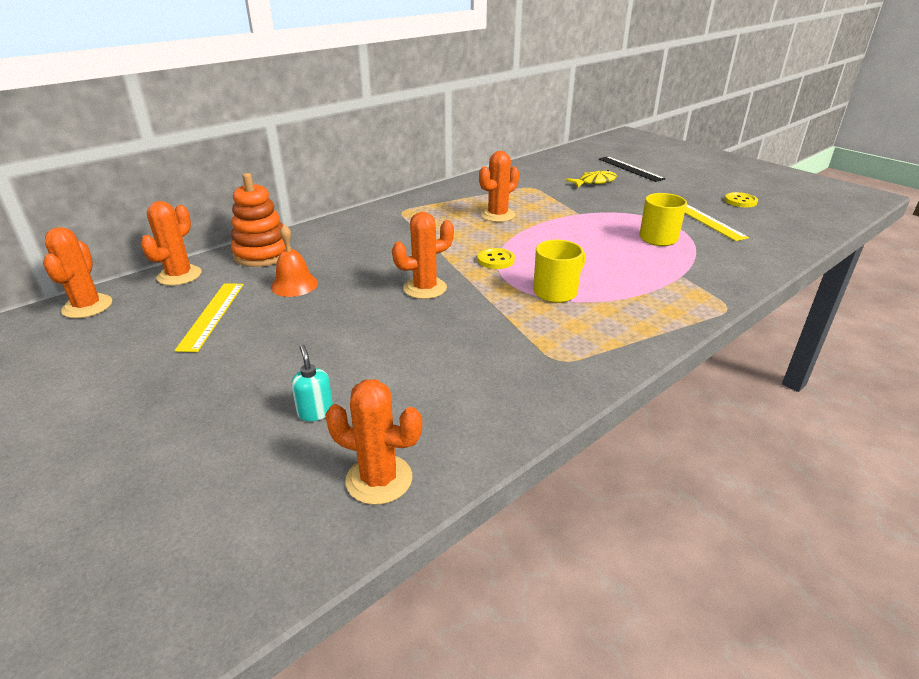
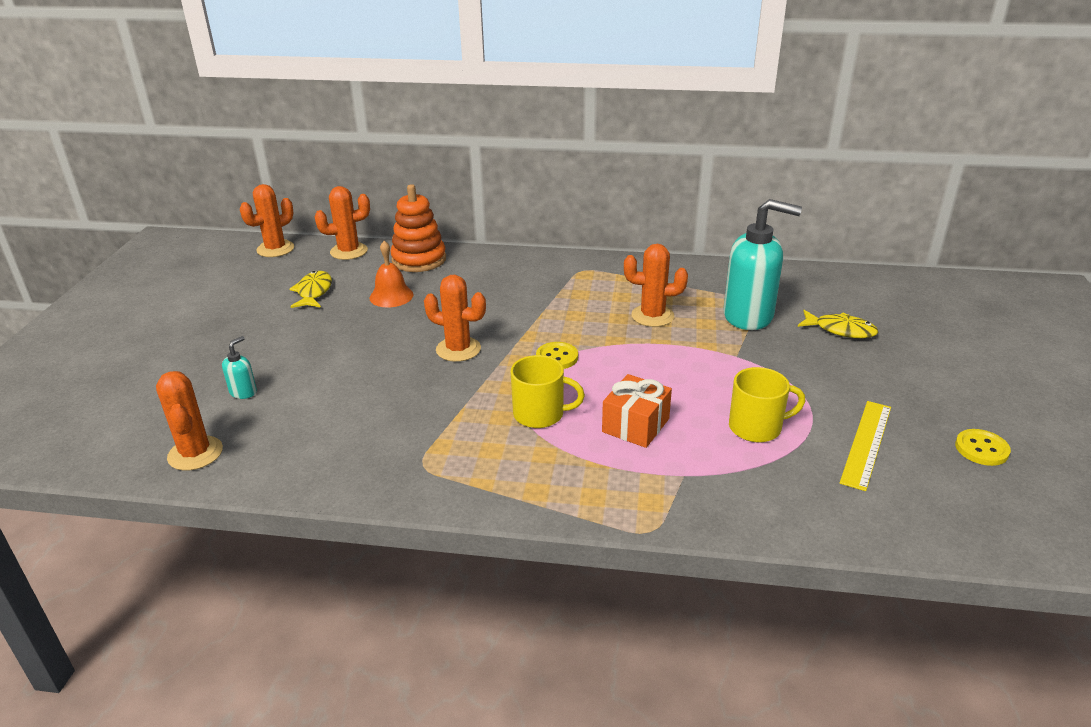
camera: 50 degrees right, 0 degrees up
yellow ruler [174,283,244,352] -> yellow fish [289,271,332,308]
black ruler [599,156,666,182] -> none
none -> orange gift [602,374,672,448]
none -> turquoise soap dispenser [724,199,802,330]

